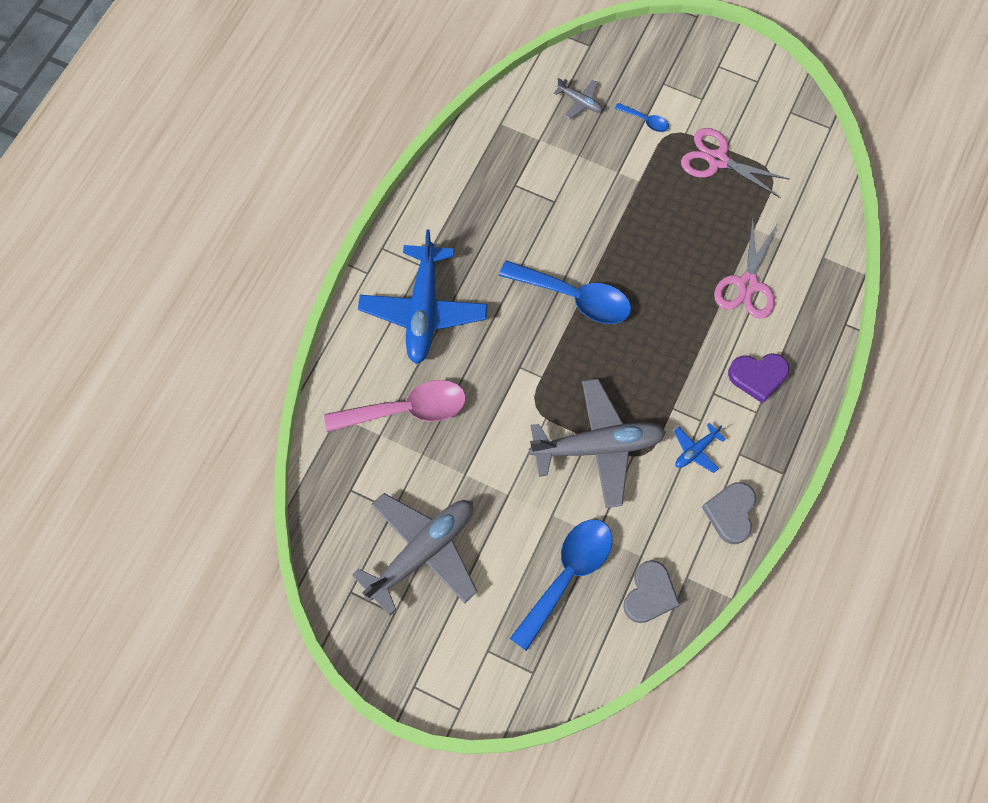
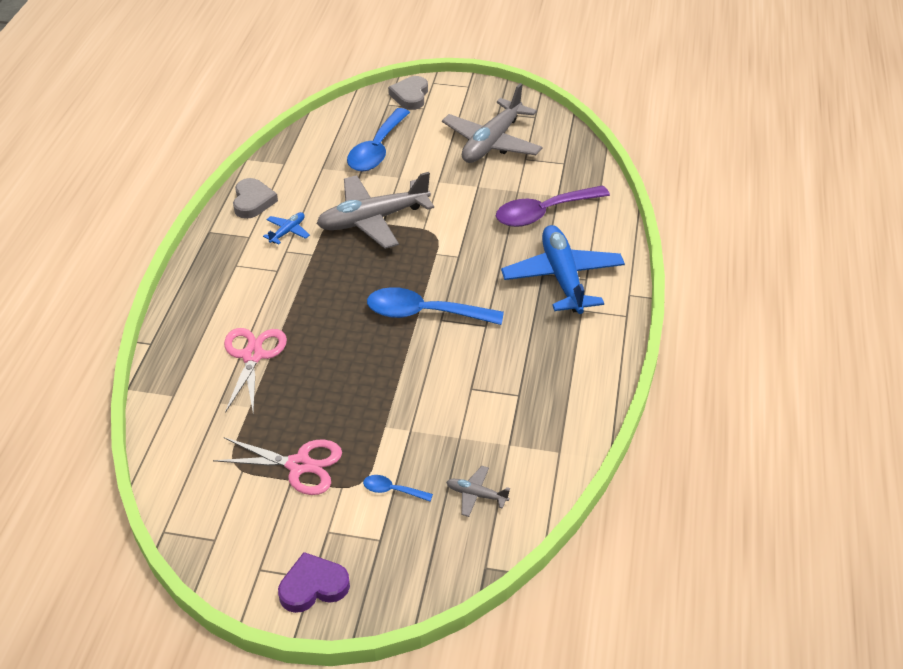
camera: 165 degrees right, 25 degrees down
pink spoon [324,380,466,432] -> purple spoon [496,185,610,227]
grey heart [623,560,680,623] -> grey heart moved to [388,76,428,110]
purple heart [728,353,789,404] -> purple heart moved to [278,552,350,613]

